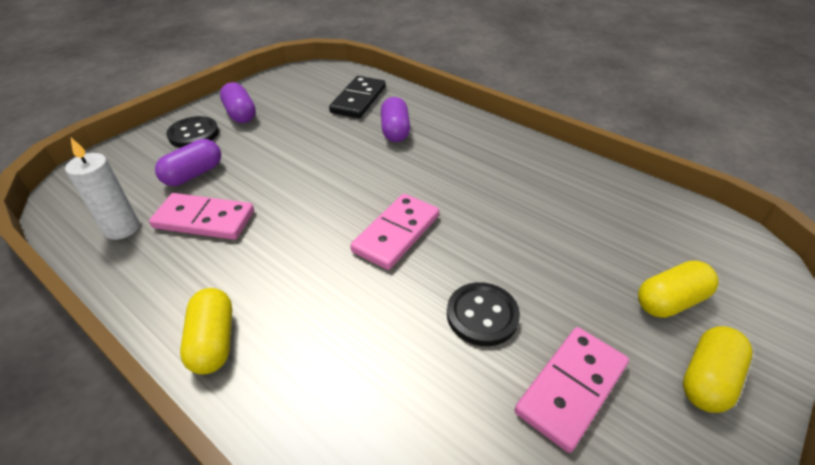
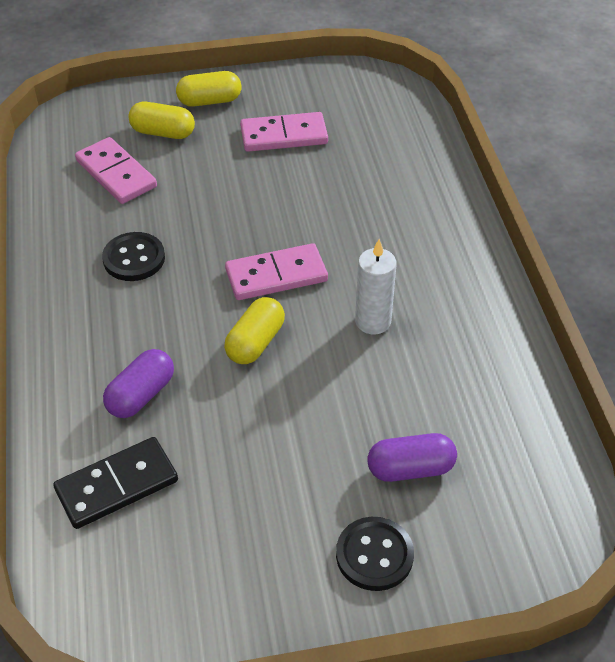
camera: 140 degrees left, 5 degrees up
white candle [65,138,140,240] -> white candle moved to [355,239,397,334]
pink domino [149,193,254,240] -> pink domino moved to [75,137,157,204]
yellow capsule [180,288,232,374] -> yellow capsule moved to [224,297,285,364]
purple capsule [220,82,256,123] -> none
black button [447,282,520,346] -> black button moved to [102,232,165,281]

